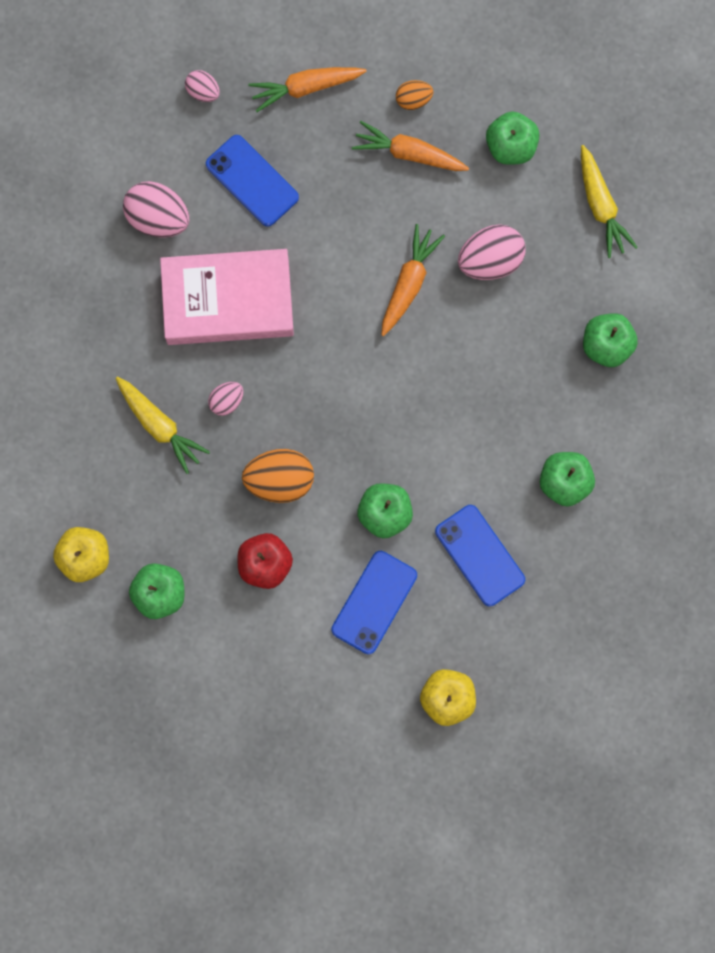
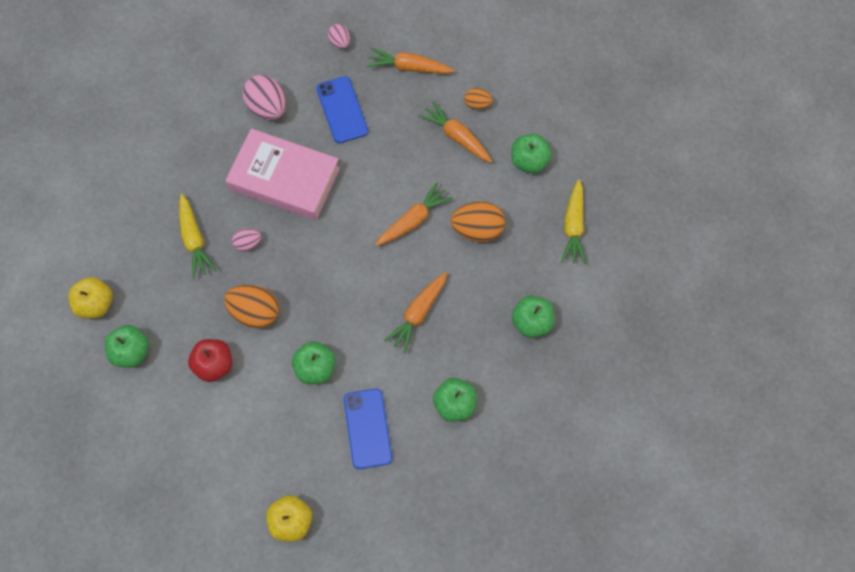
camera: 25 degrees right, 10 degrees down
blue phone [331,551,417,654] -> none
pink egg [458,224,525,280] -> orange egg [451,201,505,242]
none -> orange carrot [384,272,447,353]

